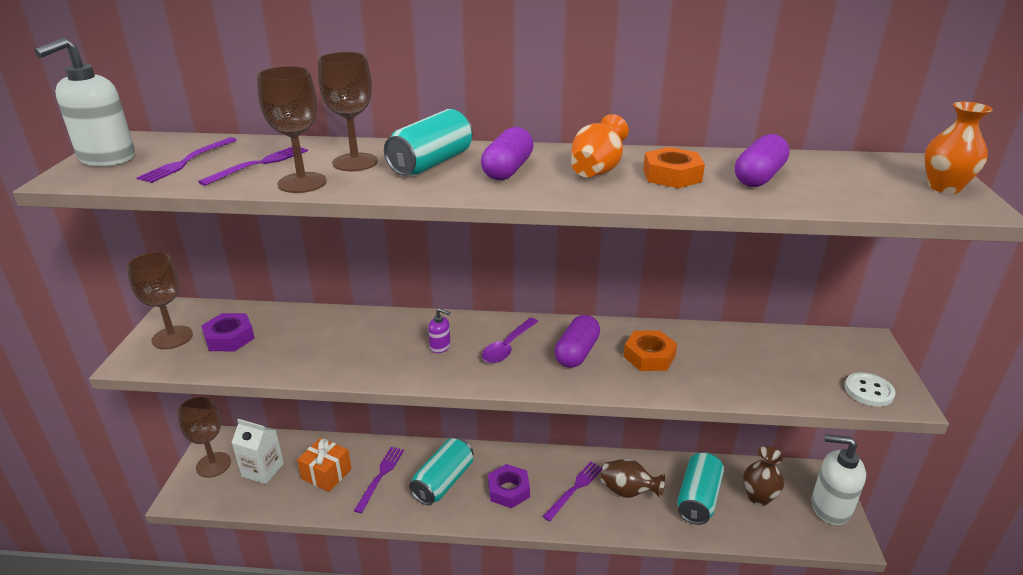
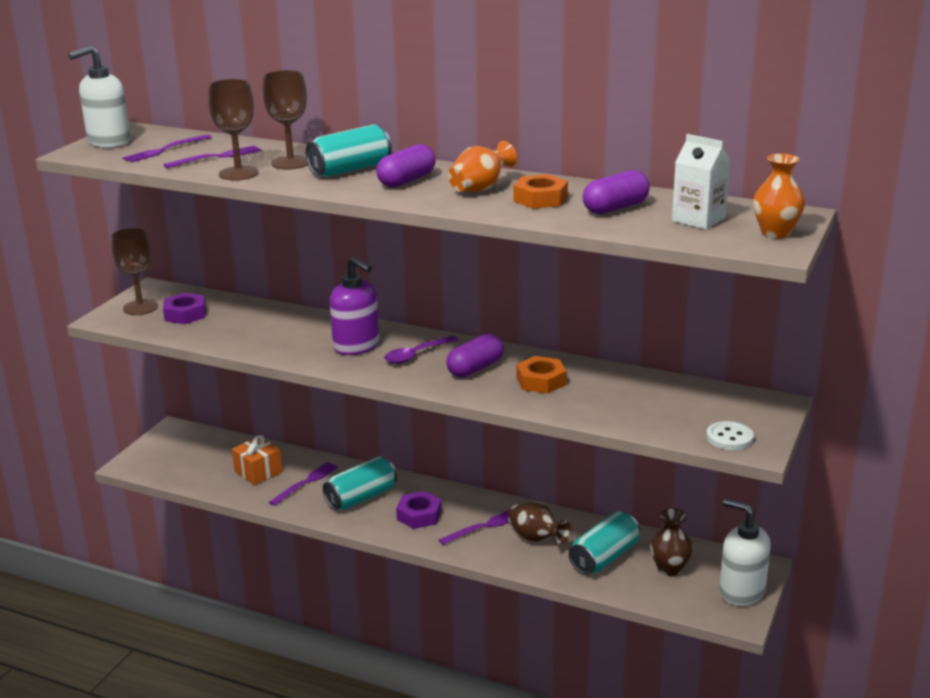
camera: 20 degrees right, 5 degrees down
brown goblet [177,396,231,478] -> none
white carton [232,419,284,484] -> white carton moved to [672,134,731,230]
purple soap dispenser [428,308,450,353] -> purple soap dispenser [330,256,380,355], size x2.20

